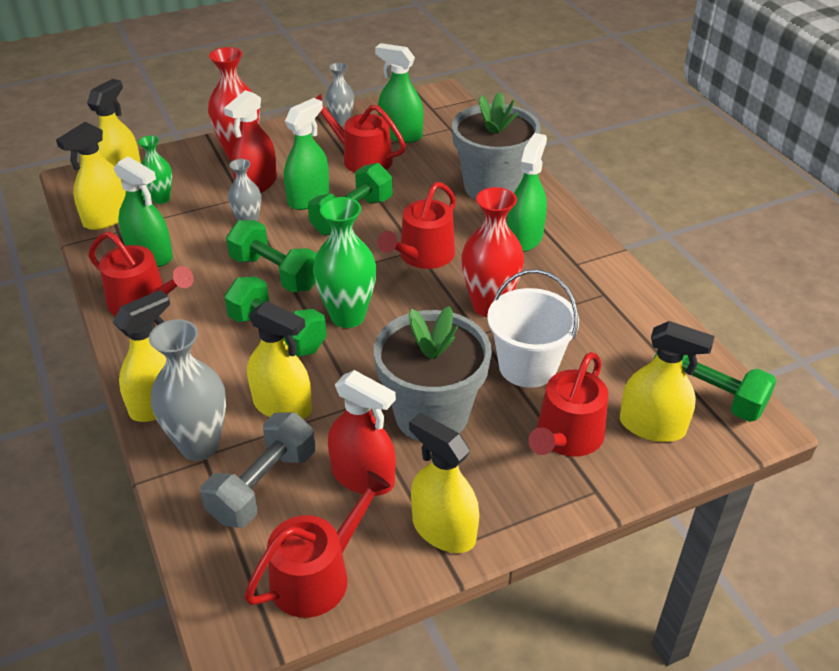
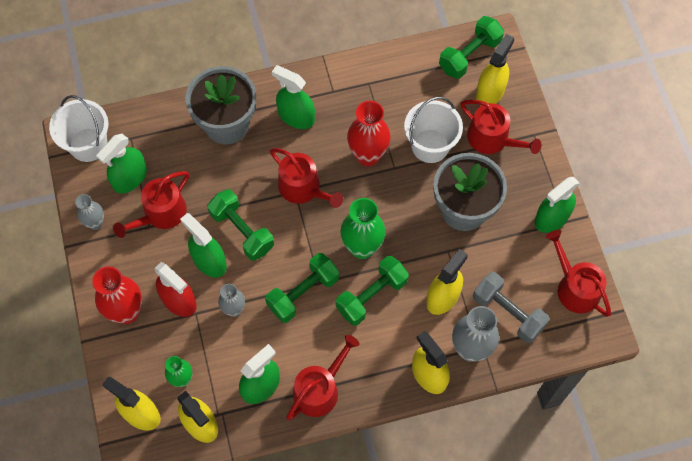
camera: 80 degrees left, 25 degrees up
red spray bottle [328,370,396,496] -> none
yellow spray bottle [409,413,479,553] -> green spray bottle [535,177,580,233]
none -> white bucket [49,95,108,162]

